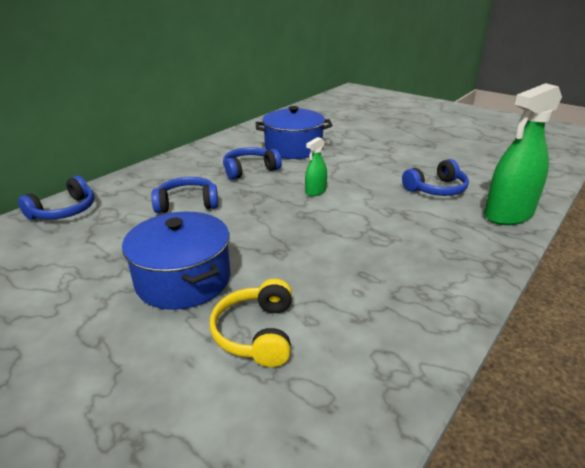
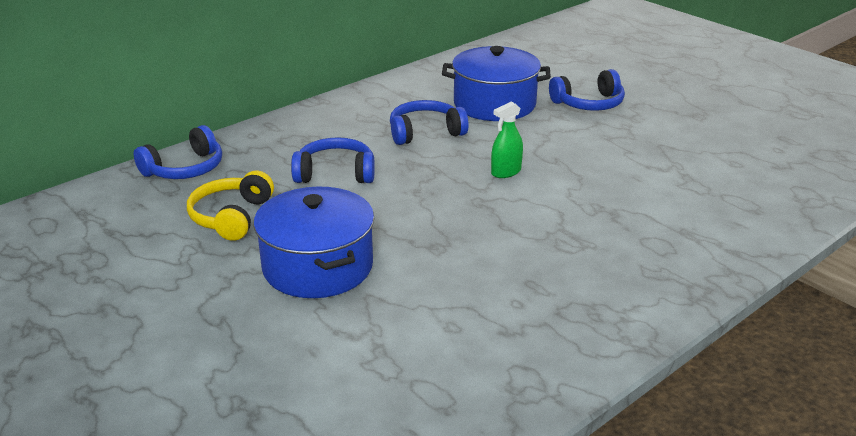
camera: 10 degrees right, 0 degrees up
yellow headphones [210,279,292,367] -> yellow headphones moved to [187,171,274,241]
blue headphones [402,159,469,196] -> blue headphones moved to [549,69,625,111]
green spray bottle [484,83,562,225] -> none

